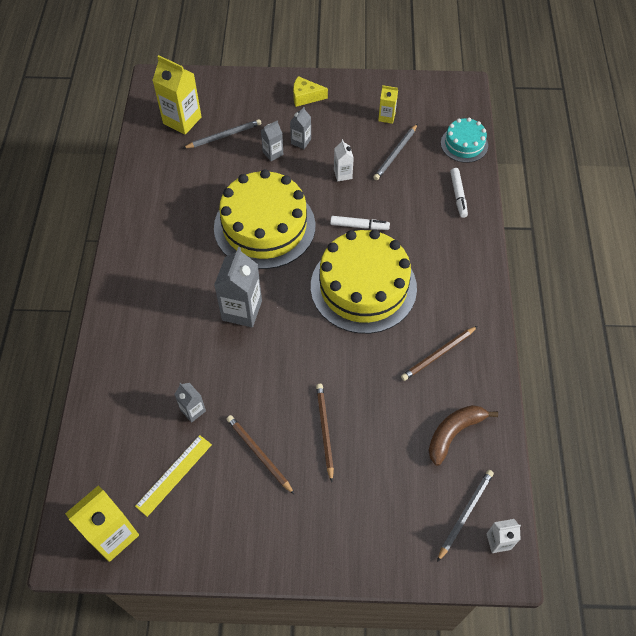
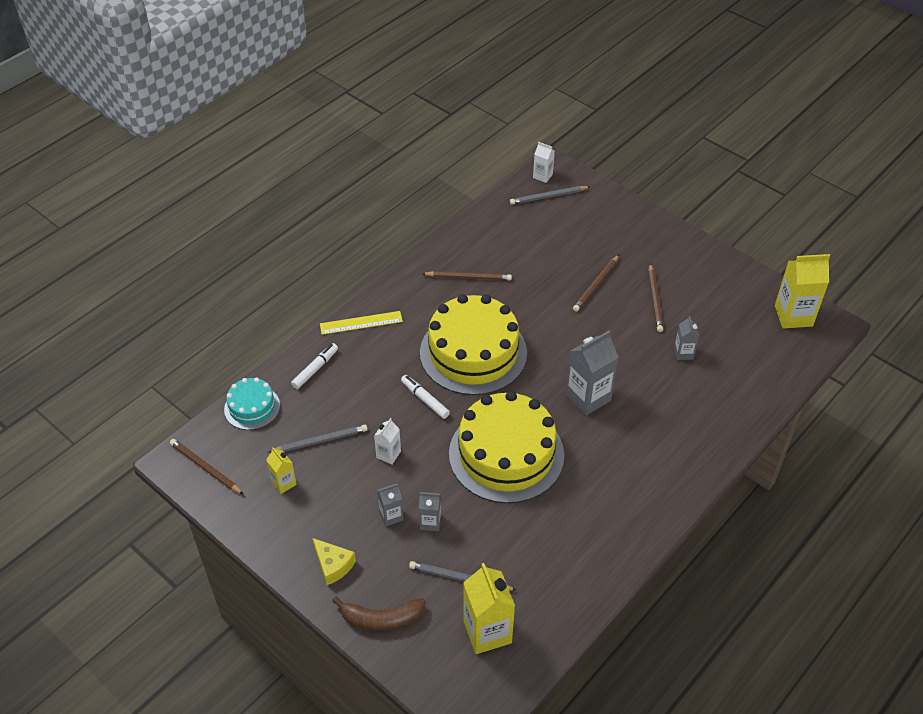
camera: 140 degrees left, 10 degrees down
yellow ruler [135,435,212,517] -> yellow ruler moved to [320,311,403,335]
brown banana [428,405,498,466] -> brown banana moved to [332,597,426,631]
none -> brown pencil [170,439,244,495]

